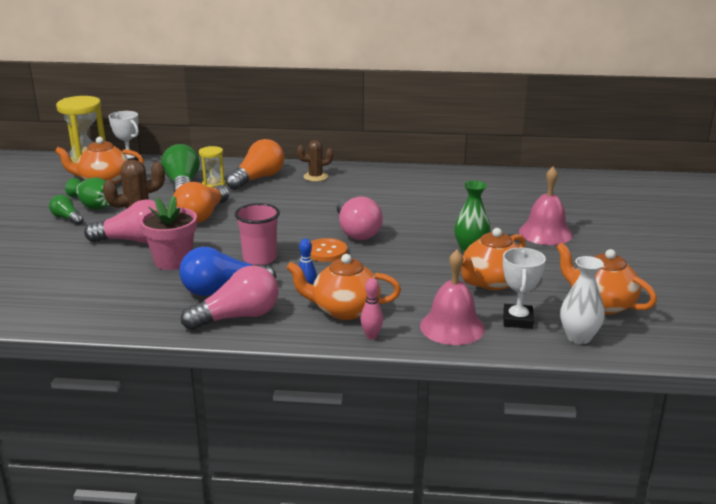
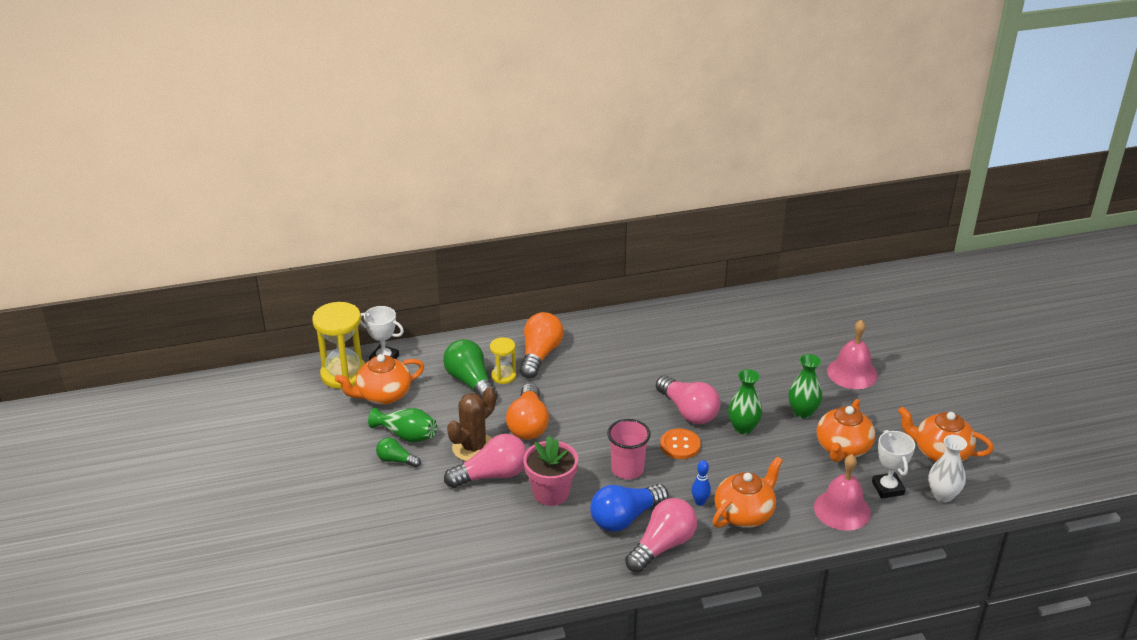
camera: 20 degrees left, 10 degrees up
orange teapot [286,254,401,320] -> orange teapot turned 150 degrees clockwise [713,456,783,528]
brown cactus [297,140,333,182] -> none
pink bowling pin [360,278,383,340] -> none
none -> green vase [728,369,762,434]

